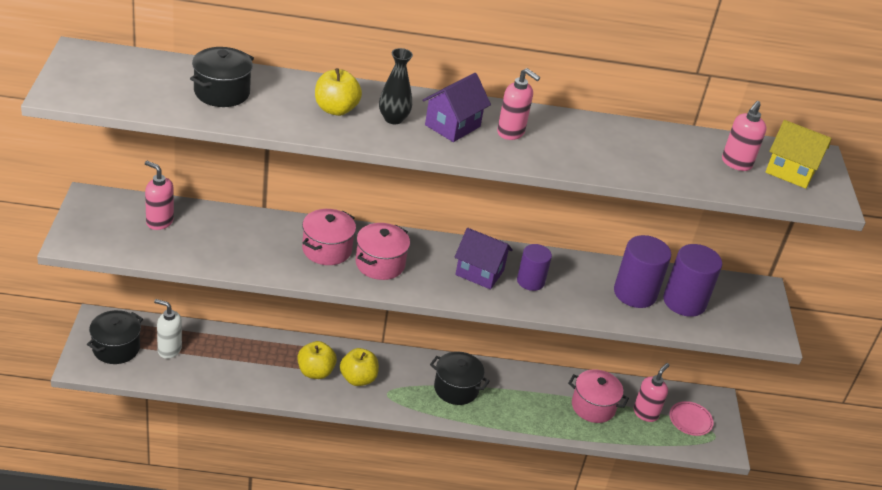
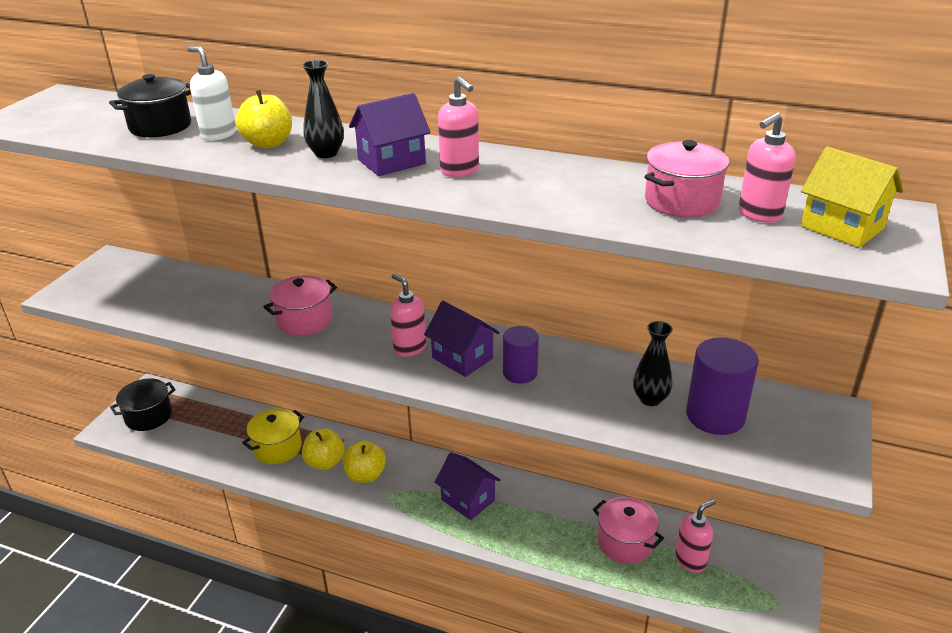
camera: 25 degrees right, 5 degrees down
pink soap dispenser [145,161,174,230] -> pink soap dispenser moved to [390,273,426,357]
white soap dispenser [154,299,182,359] -> white soap dispenser moved to [187,46,236,141]
pink pot [356,223,410,280] -> pink pot moved to [644,140,729,218]
black pot [430,351,490,405] -> purple house [435,452,500,520]
purple cylinder [614,235,671,308] -> black vase [633,321,673,406]
pink plate [669,401,714,436] -> none
none -> yellow pot [242,408,304,464]

